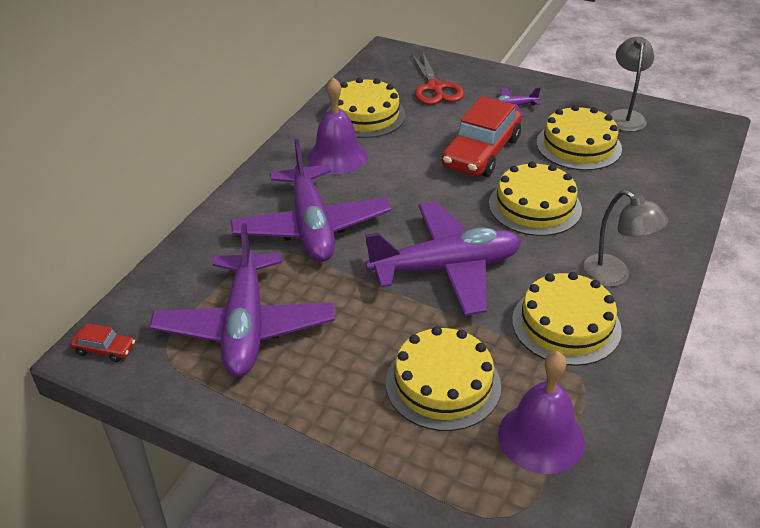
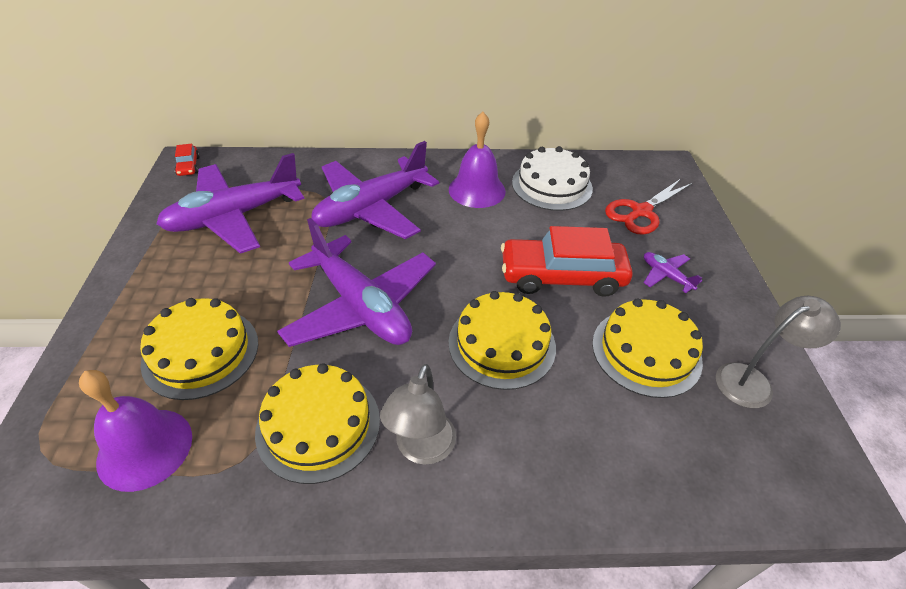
camera: 60 degrees right, 5 degrees up
yellow cake [326,77,406,138] -> white cake [512,146,593,211]

